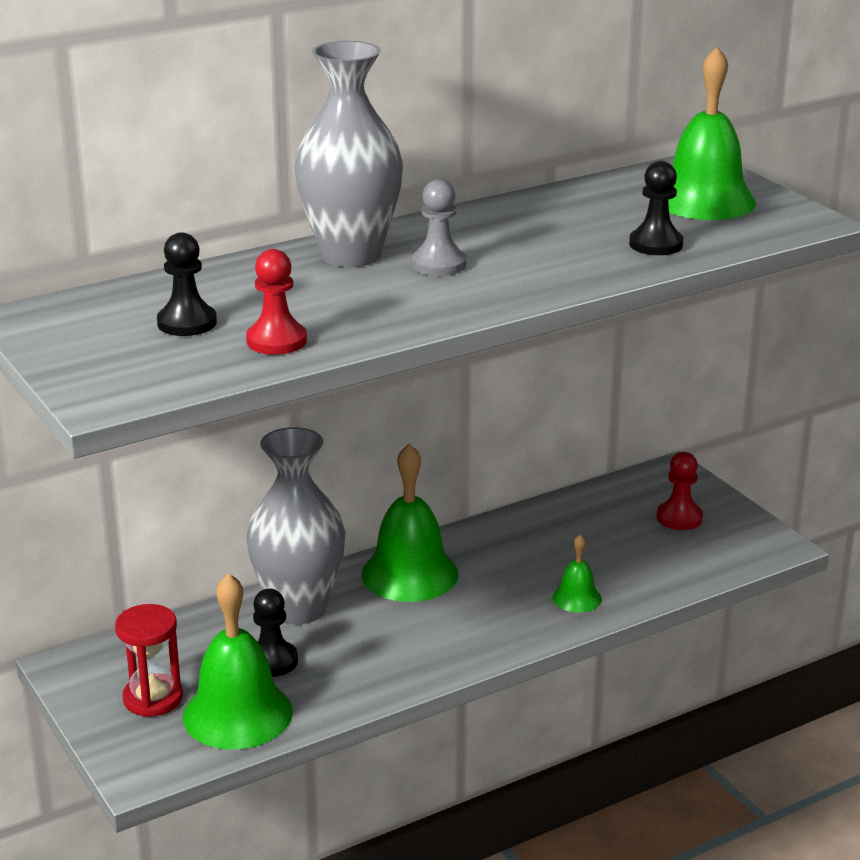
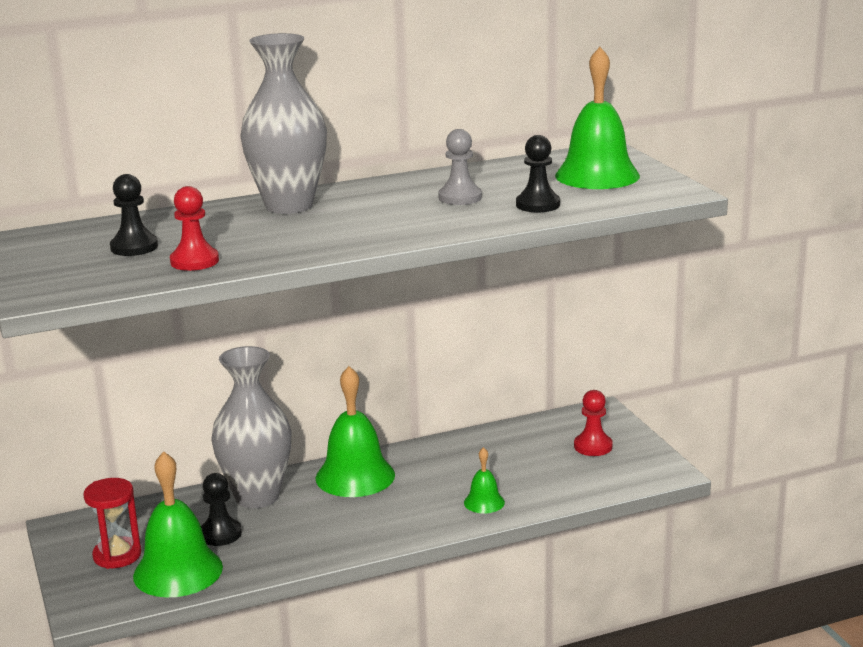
camera: 10 degrees right, 5 degrees down
grey pawn [411,179,466,276] -> grey pawn moved to [438,129,482,205]

